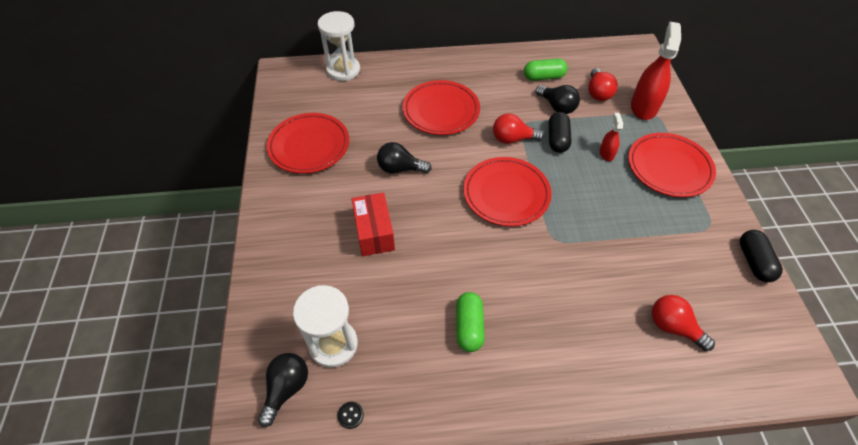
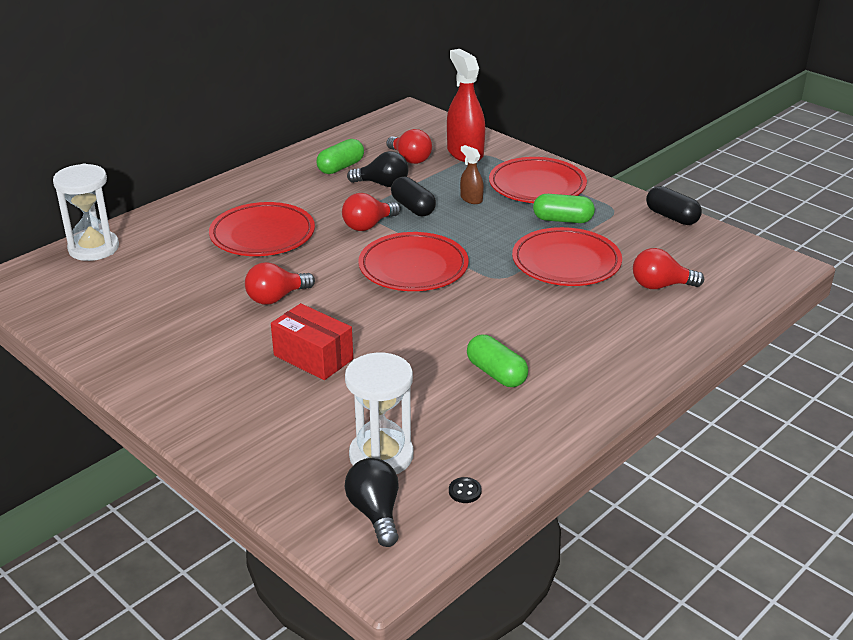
camera: 40 degrees left, 20 degrees down
red plate [267,113,349,174] -> red plate moved to [512,227,622,286]
black light bulb [377,142,432,174] -> red light bulb [245,262,315,305]
red spray bottle [600,113,623,161] -> brown spray bottle [460,145,484,204]
none -> green capsule [533,194,595,223]

